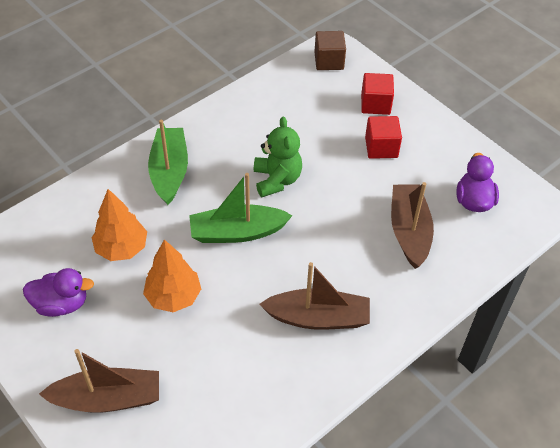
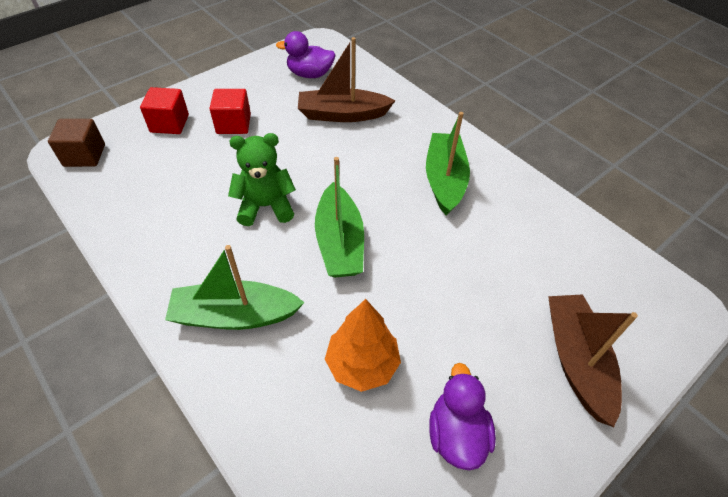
camera: 90 degrees left, 0 degrees up
orange tree [143,239,201,312] -> none
brown boat [259,262,370,330] -> green boat [426,112,470,216]

